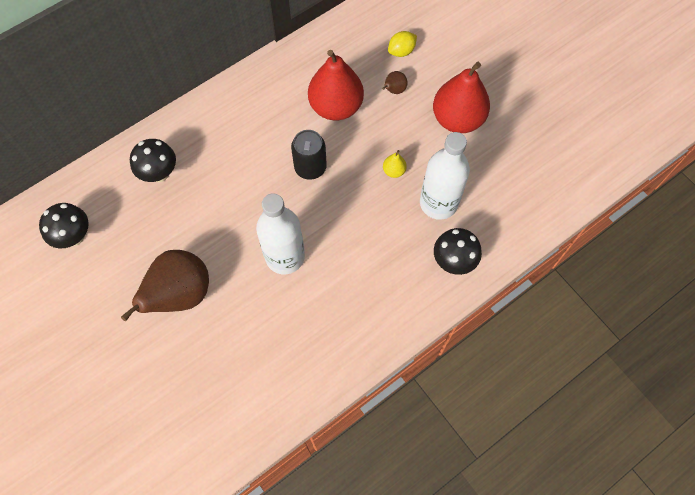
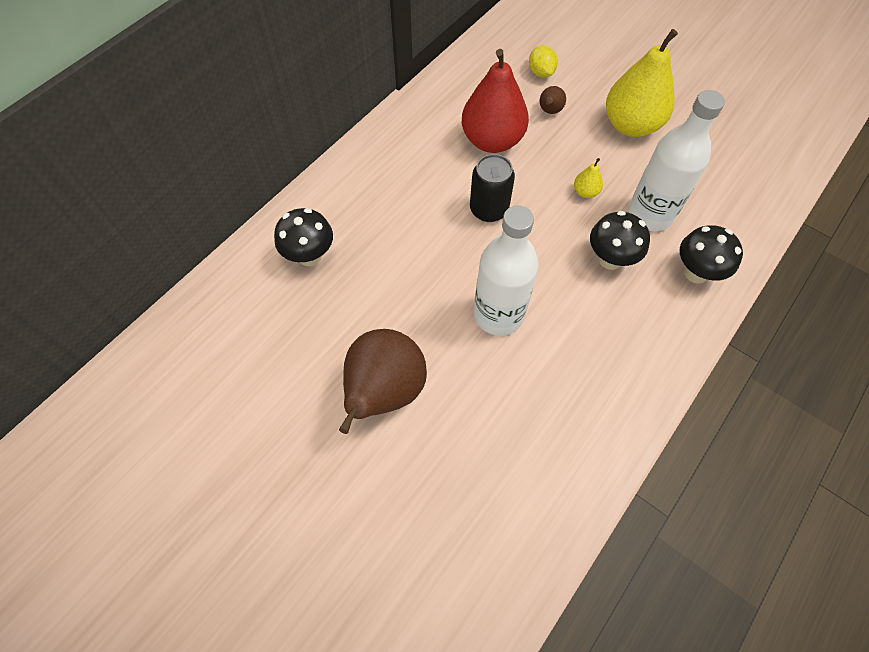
camera: 15 degrees left, 5 degrees down
black mushroom [39,203,89,248] -> black mushroom moved to [590,211,650,270]
yellow lemon [388,31,417,57] -> yellow lemon turned 60 degrees counterclockwise [529,45,558,78]
red pear [433,62,490,133] -> yellow pear [606,29,678,137]

